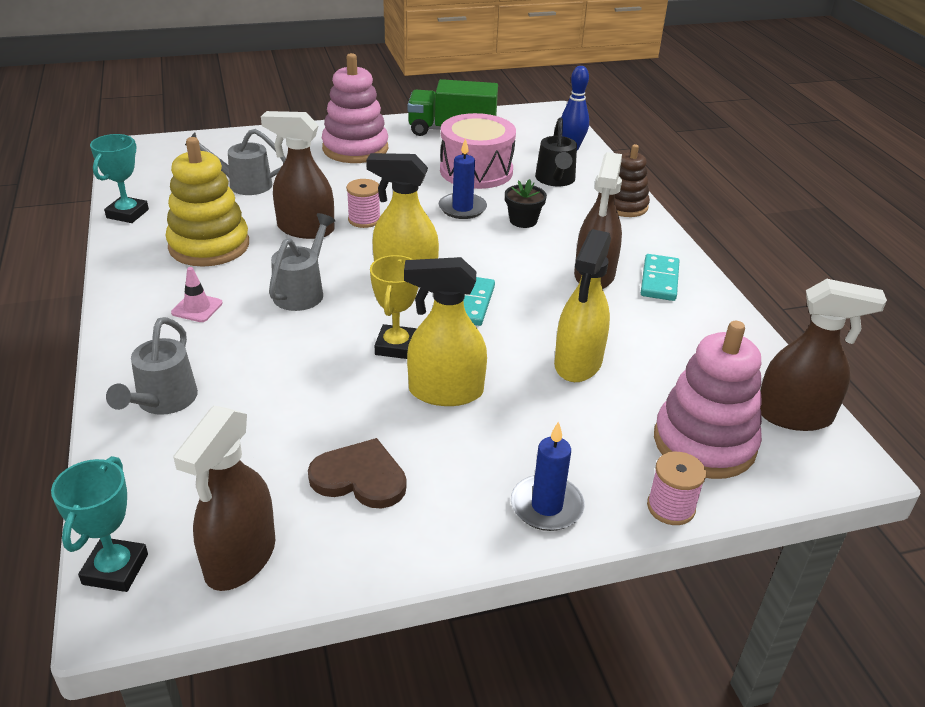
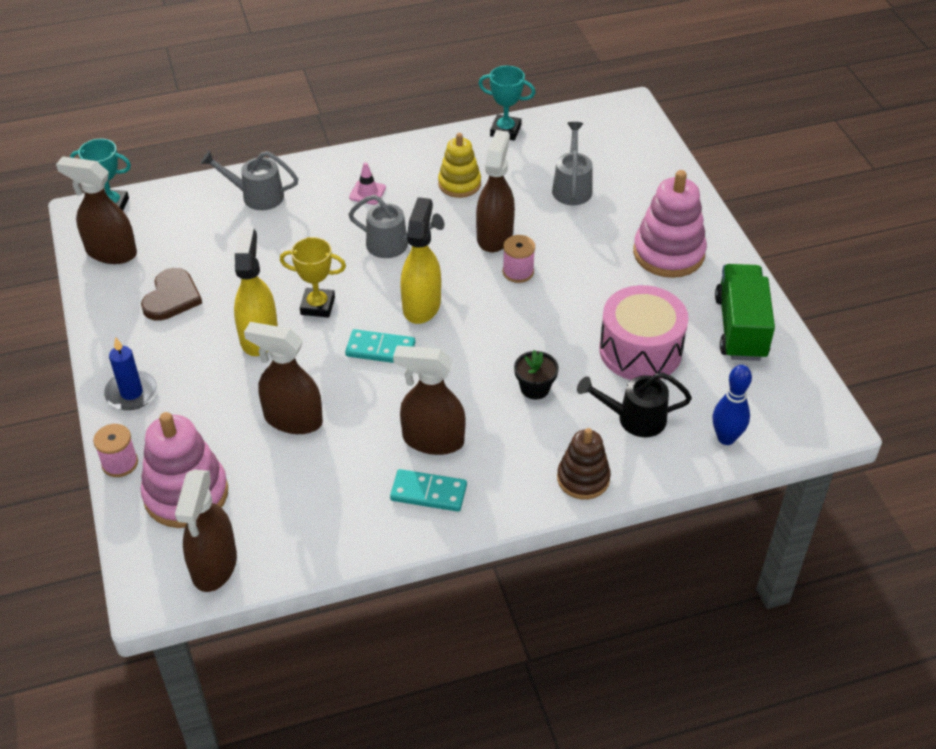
camera: 90 degrees right, 10 degrees up
yellow stacking toy [166,137,249,267] -> yellow stacking toy [438,133,481,198], size x0.63
blue candle [439,138,487,219] -> none
yellow spray bottle [554,229,611,382] -> brown spray bottle [244,322,323,434]

